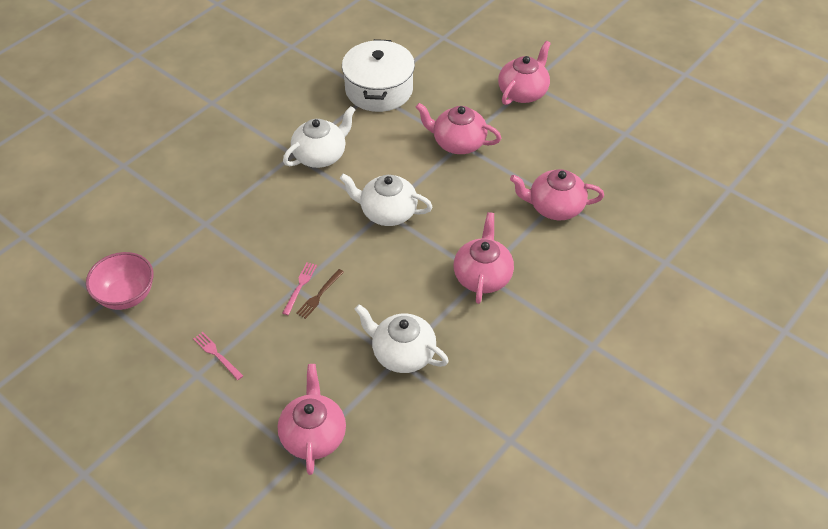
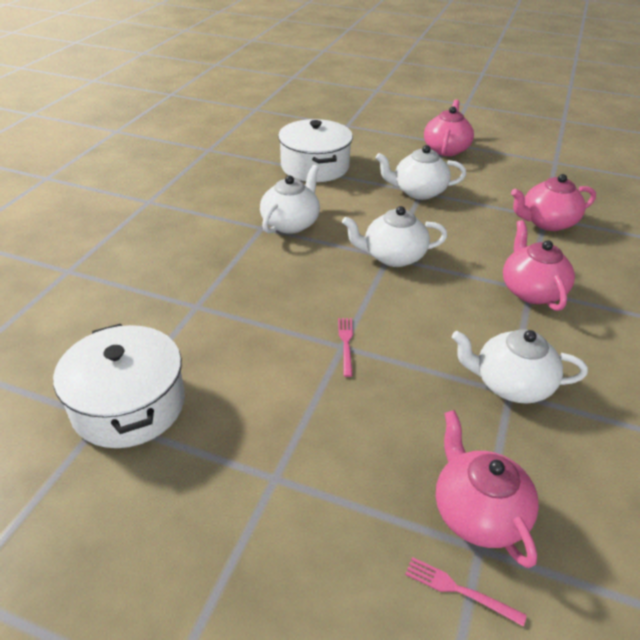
camera: 20 degrees left, 10 degrees down
pink bowl [86,252,154,310] -> white pot [53,324,185,448]
pink fork [193,332,243,380] -> pink fork moved to [405,557,527,627]
brown fork [296,269,344,319] -> none
pink teapot [415,103,501,154] -> white teapot [376,145,466,200]

